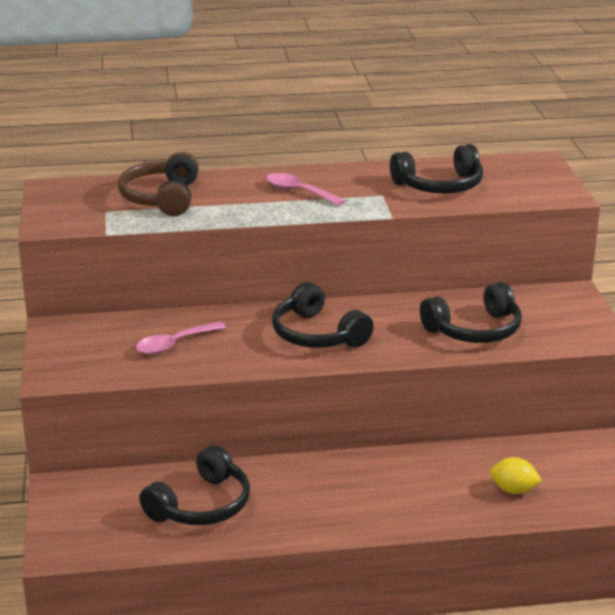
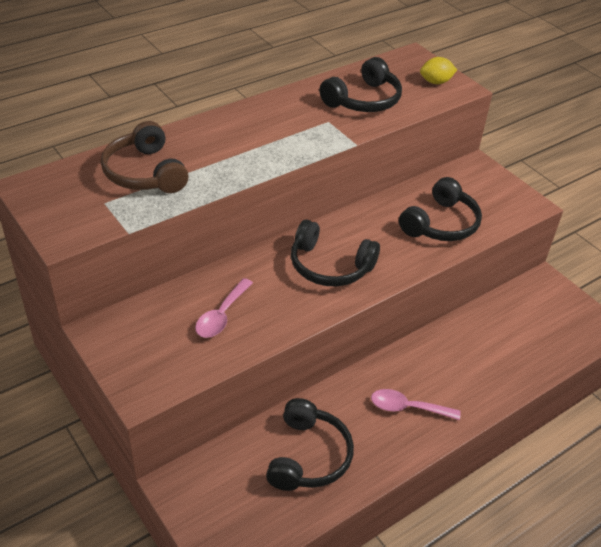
camera: 30 degrees left, 15 degrees up
pink spoon [266,173,345,206] -> pink spoon moved to [371,389,461,420]
yellow lemon [490,457,542,494] -> yellow lemon moved to [420,57,457,84]

